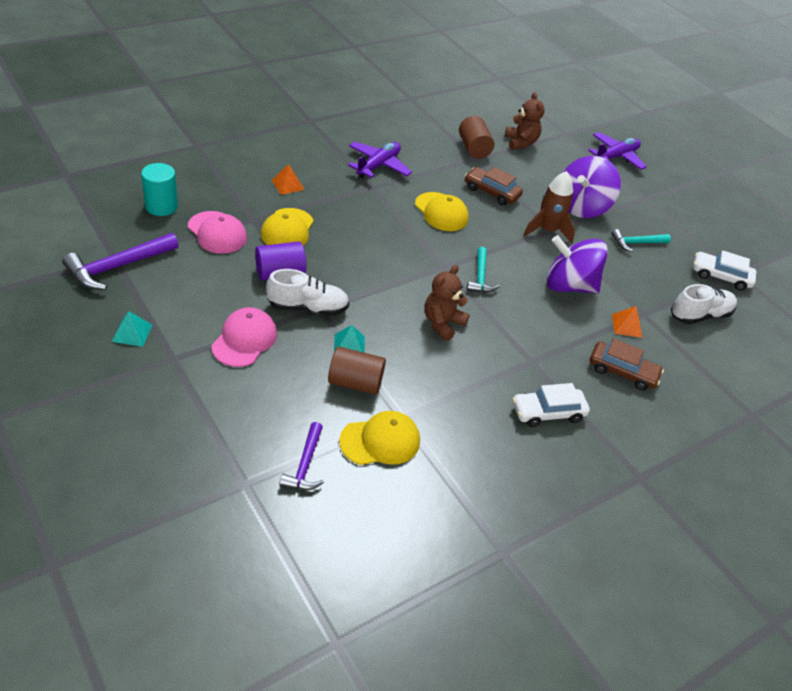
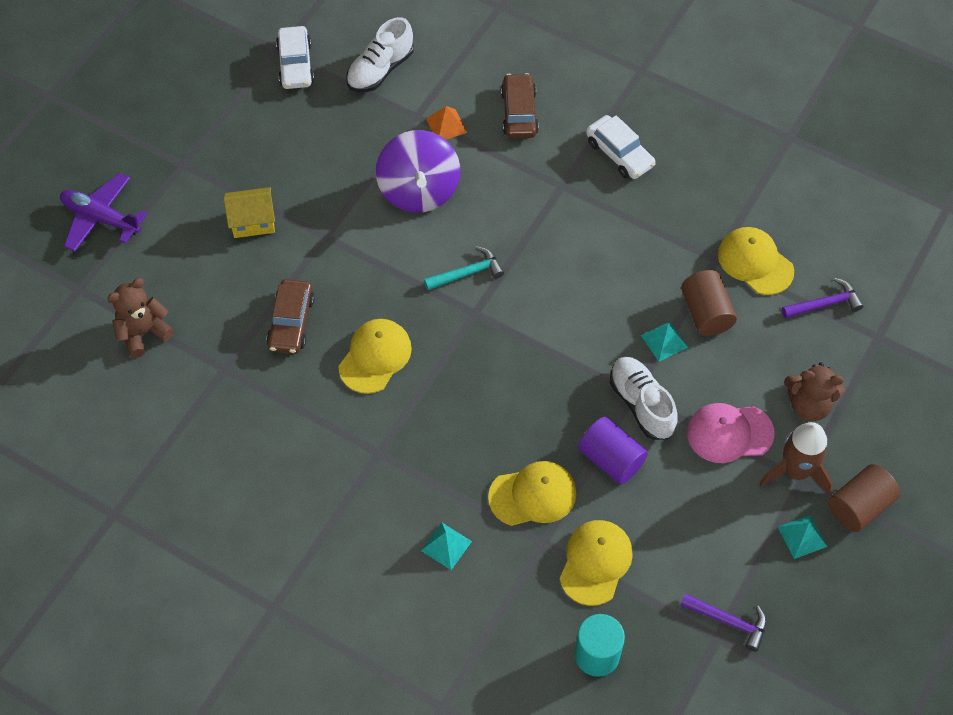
camera: 110 degrees left, 15 degrees up
purple hammer [62,233,179,290] -> purple hammer [680,593,767,652], size x0.62
pink cap [188,211,247,254] -> yellow cap [560,520,633,606]
orange pyramid [271,164,305,195] -> turquoise pyramid [421,523,472,570]
purple plane [348,142,412,178] -> none
brown teddy bear [424,265,470,341] -> brown teddy bear moved to [784,362,845,422]
brown cylinder [459,116,494,159] -> brown cylinder moved to [828,464,900,532]
brown rocket [524,171,575,243] -> brown rocket moved to [759,422,833,495]
purple spinning top [564,156,621,218] -> yellow house [224,187,275,238]
turquoise hammer [611,229,671,252] -> none
white shoe [671,284,737,324] -> white shoe turned 90 degrees counterclockwise [346,17,414,92]

